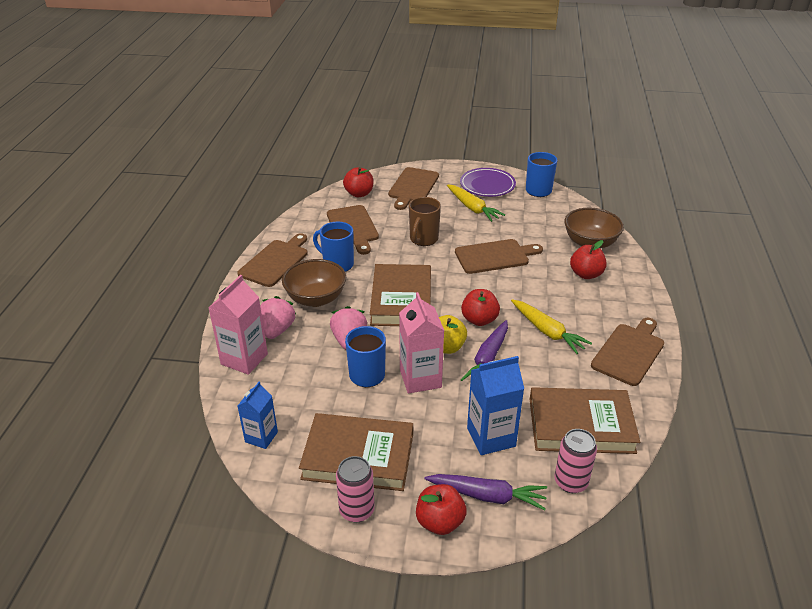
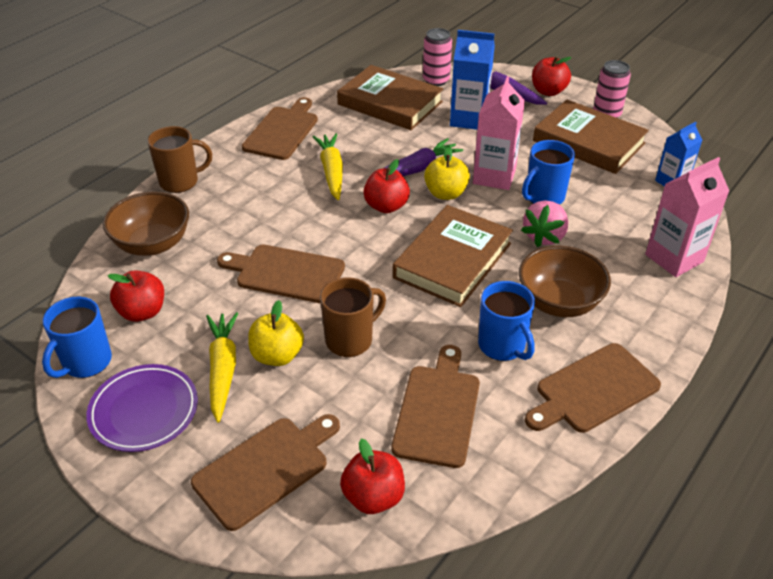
camera: 150 degrees left, 5 degrees up
pink strawberry [260,296,296,339] -> none
red apple [570,240,607,279] -> red apple moved to [108,270,164,322]
brown cutting board [591,318,664,386] -> brown cutting board turned 135 degrees clockwise [242,97,318,160]
none -> brown mug [147,126,212,193]
none -> yellow apple [248,300,304,366]

